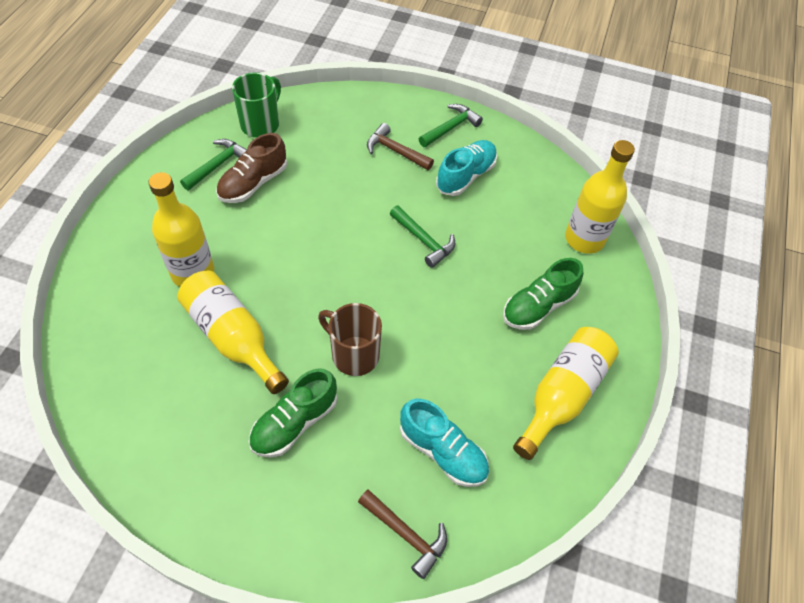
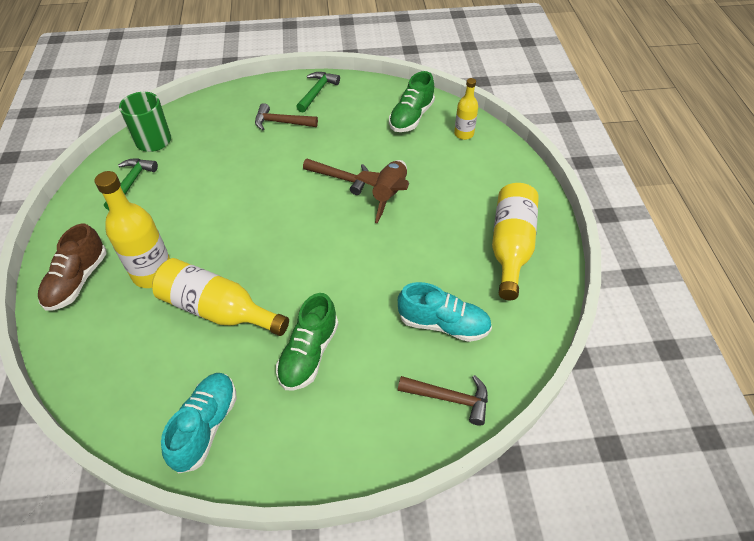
camera: 20 degrees left, 5 degrees down
brown shoe [216,133,287,203] -> brown shoe moved to [38,224,107,311]
brown mug [318,303,382,376] -> none
green hammer [390,206,456,268] -> brown hammer [303,159,368,195]
turquoise shoe [436,140,497,196] -> turquoise shoe moved to [161,373,237,473]
green shoe [503,258,583,330] -> green shoe moved to [389,71,435,132]
yellow bottle [565,140,635,254] -> yellow bottle [454,78,478,140], size x0.58
none -> brown rocket [355,160,409,223]

